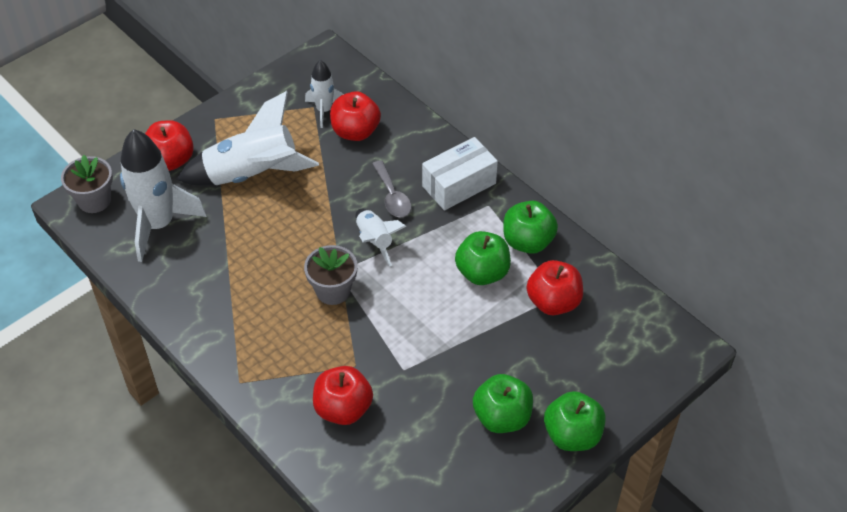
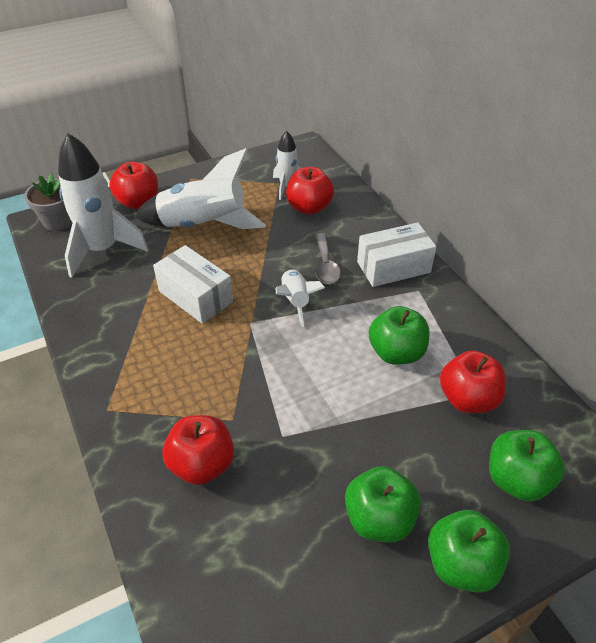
camera: 15 degrees right, 5 degrees down
grey flower pot [304,245,358,305] -> none
green apple [503,200,558,254] -> green apple moved to [489,430,565,502]
none -> white box [153,245,233,324]

